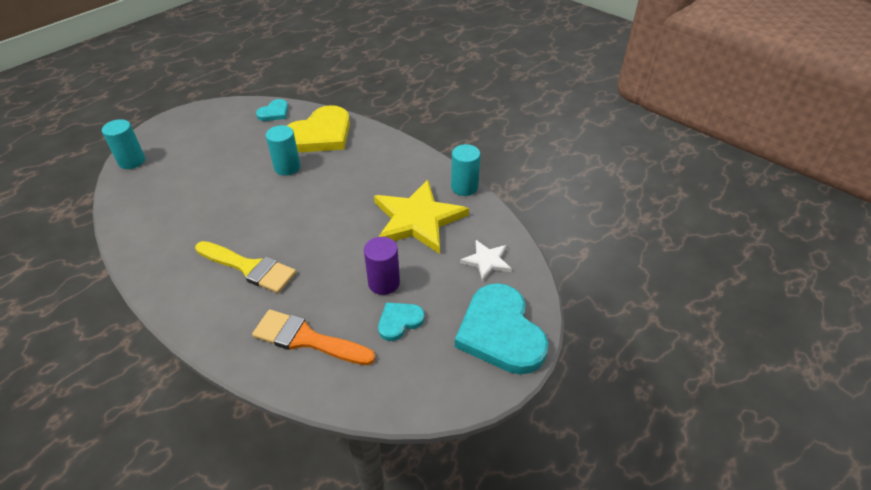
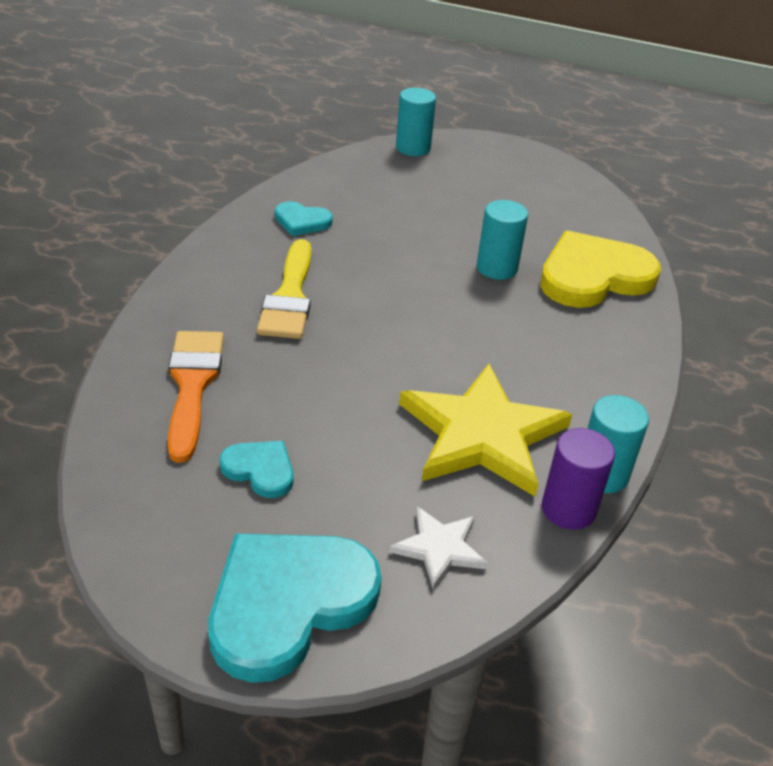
camera: 65 degrees right, 5 degrees down
turquoise heart [256,99,288,121] -> turquoise heart moved to [275,201,333,236]
yellow heart [287,105,350,152] -> yellow heart turned 135 degrees clockwise [540,231,661,308]
purple cylinder [364,237,400,295] -> purple cylinder moved to [542,428,615,530]

